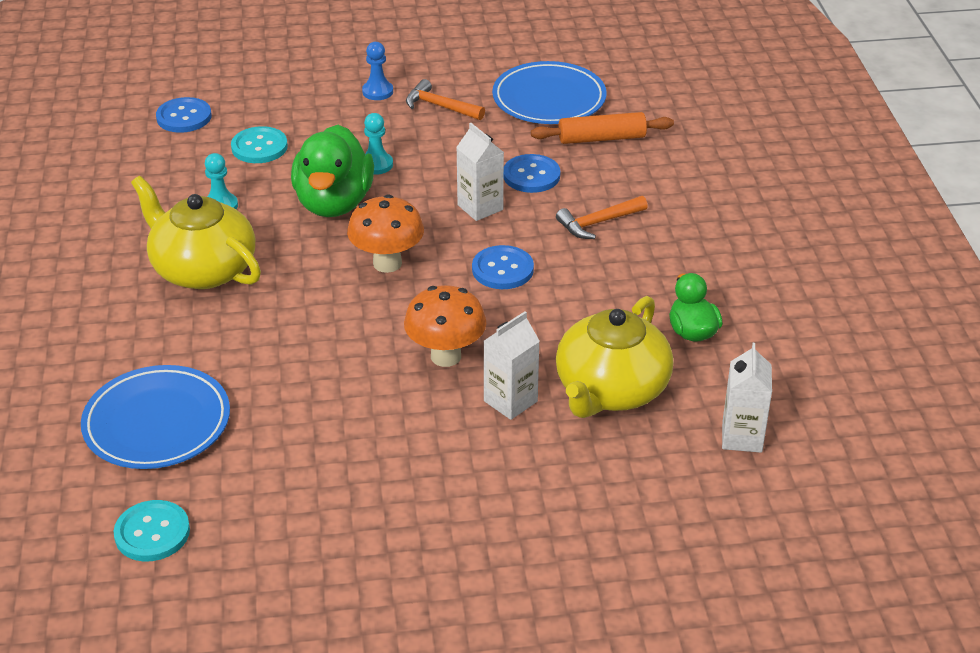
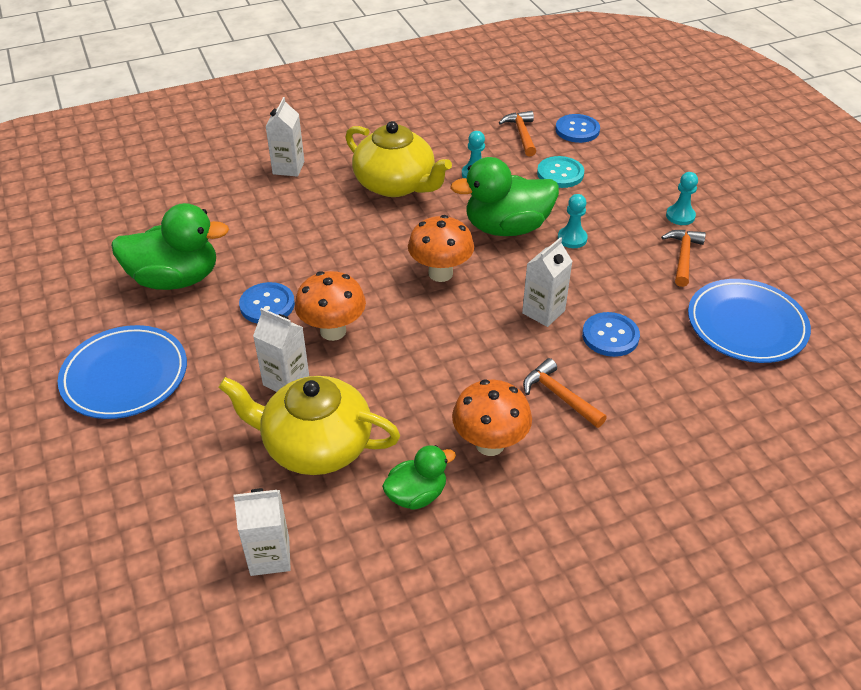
camera: 75 degrees right, 5 degrees up
blue plate [81,365,230,469] -> blue plate moved to [58,325,187,419]
turquoise button [114,500,190,562] -> none
yellow teapot [131,176,261,289] -> yellow teapot turned 105 degrees clockwise [345,121,452,197]
blue pawn [362,42,393,100] -> turquoise pawn [666,172,698,225]
blue button [472,245,534,289] -> blue button moved to [239,282,295,324]
orange rolling pin [531,112,674,144] -> none
none -> green duck [111,203,229,290]
none -> white carton [266,97,305,177]
none -> orange mushroom [452,380,532,456]
none -> orange hammer [499,111,536,157]

